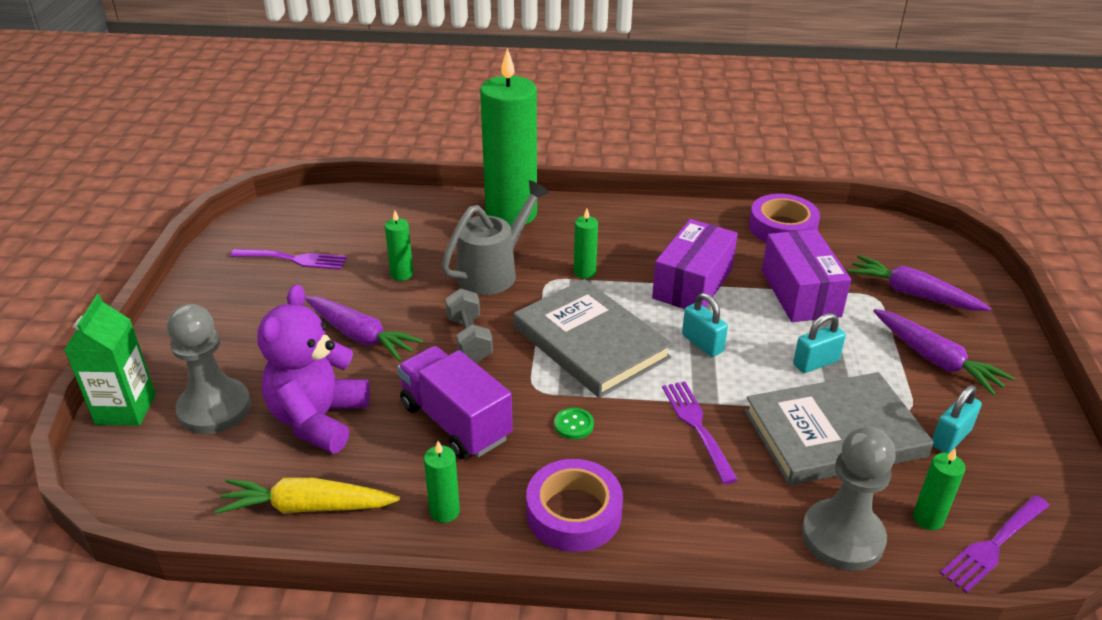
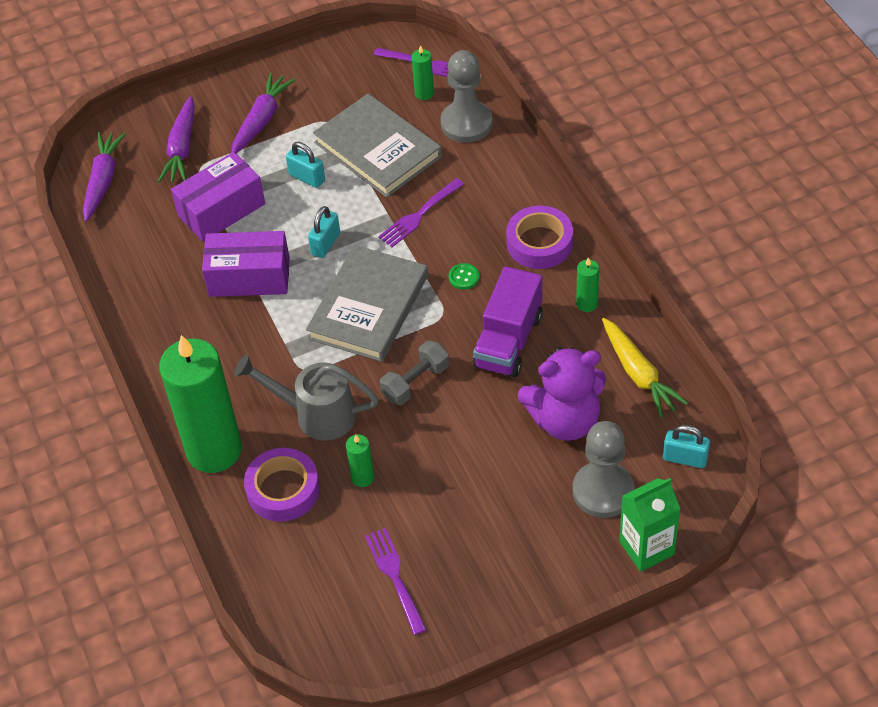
camera: 115 degrees left, 15 degrees up
purple carrot [305,296,423,362] -> purple carrot moved to [83,132,126,222]
green candle [574,208,598,278] -> none
purple tape [749,194,820,242] -> purple tape moved to [244,448,320,522]
turquoise padlock [932,385,982,453] -> turquoise padlock moved to [663,425,710,468]

